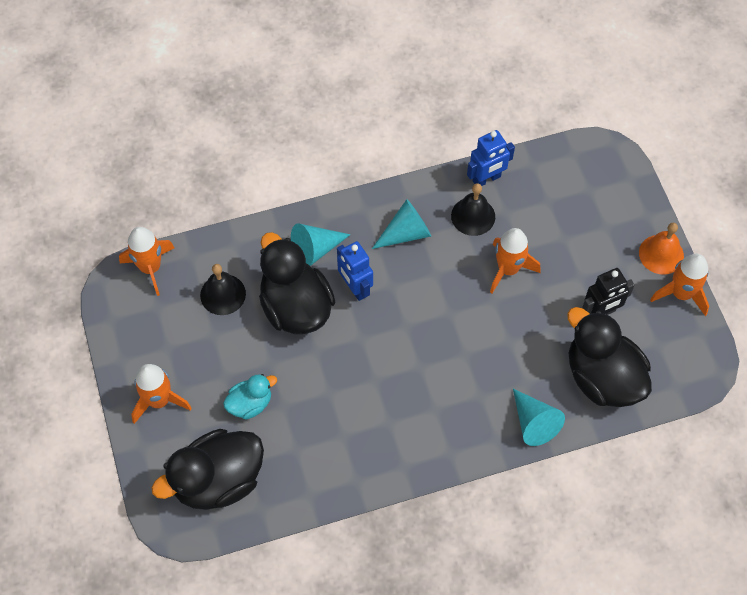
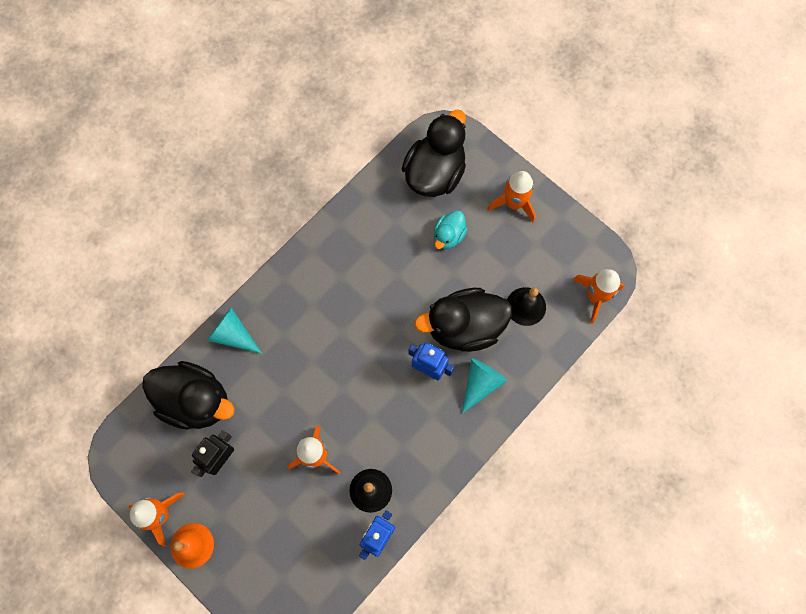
camera: 150 degrees right, 10 degrees up
black duck [259,232,335,334] -> black duck turned 135 degrees clockwise [414,288,512,352]
turquoise cone [372,199,431,249] -> none

